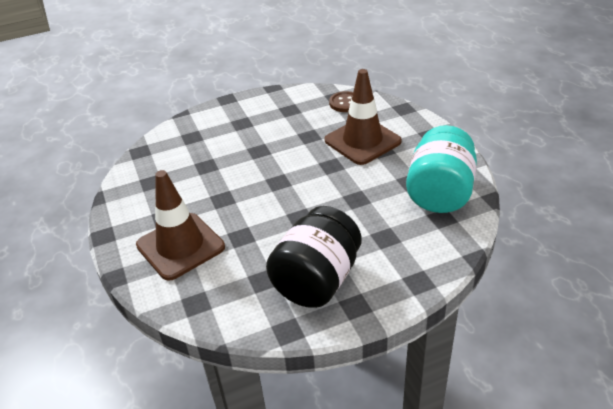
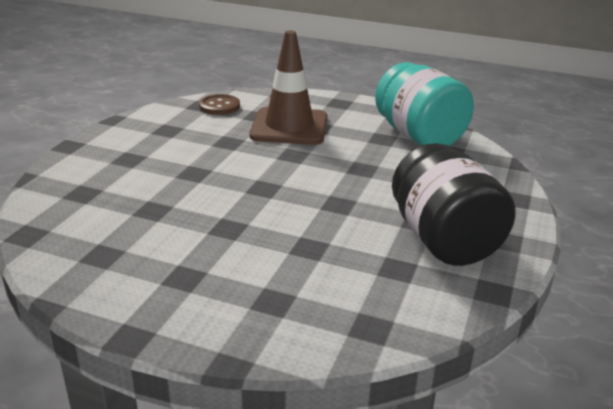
camera: 50 degrees left, 10 degrees down
brown traffic cone [136,170,225,281] -> none

